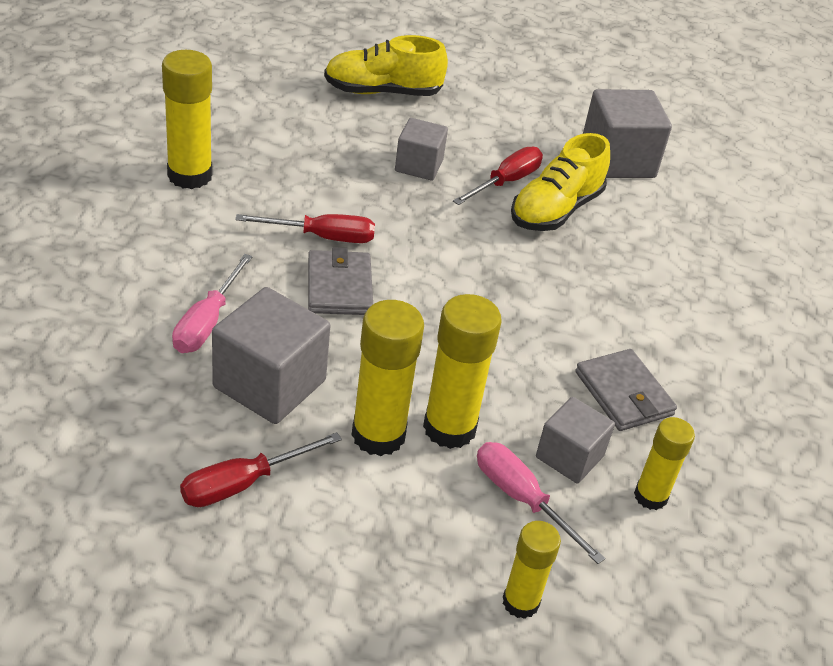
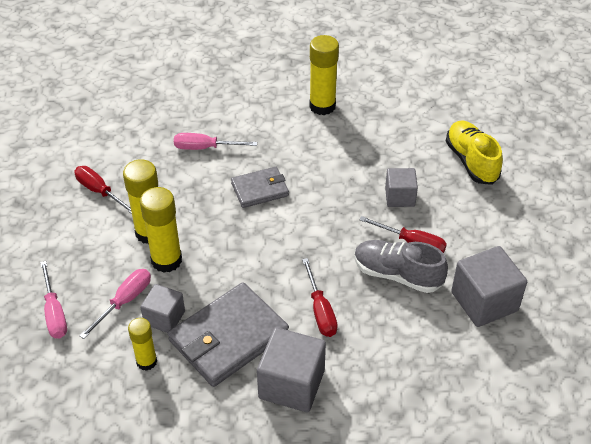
camera: 80 degrees right, 5 degrees up
grey cube [212,287,330,424] -> grey cube moved to [257,327,326,412]
red screwdriver [235,214,375,243] -> red screwdriver moved to [302,258,338,337]
yellow glue stick [503,521,561,619] -> pink screwdriver [40,261,67,339]
yellow shoe [511,133,610,231] -> grey shoe [354,240,448,293]
grey wallet [575,349,677,431] -> grey wallet [168,282,289,387], size x1.72

